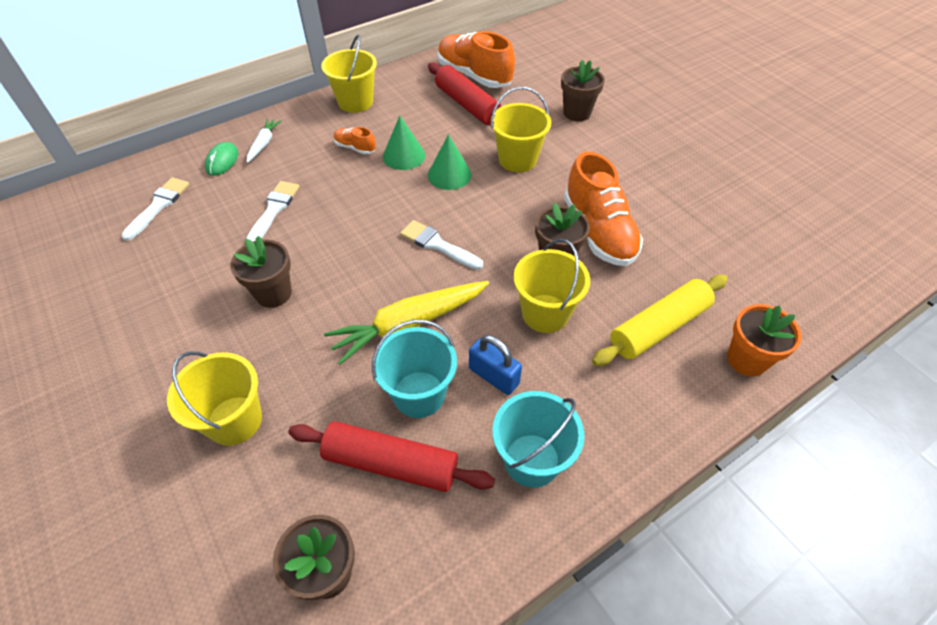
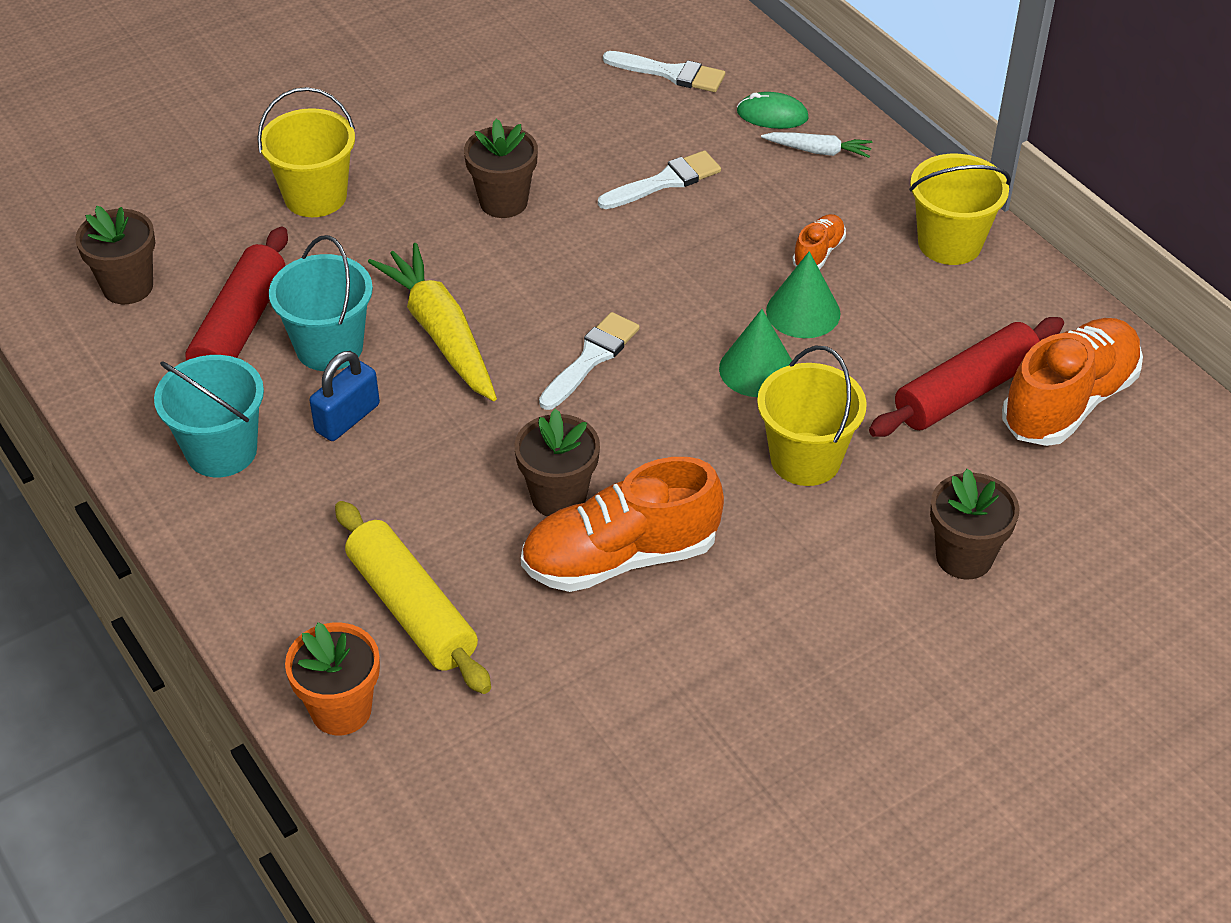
camera: 90 degrees right, 5 degrees down
white brush [246,181,299,242] -> white brush turned 45 degrees counterclockwise [598,150,721,209]
yellow bucket [514,239,590,333] -> none

